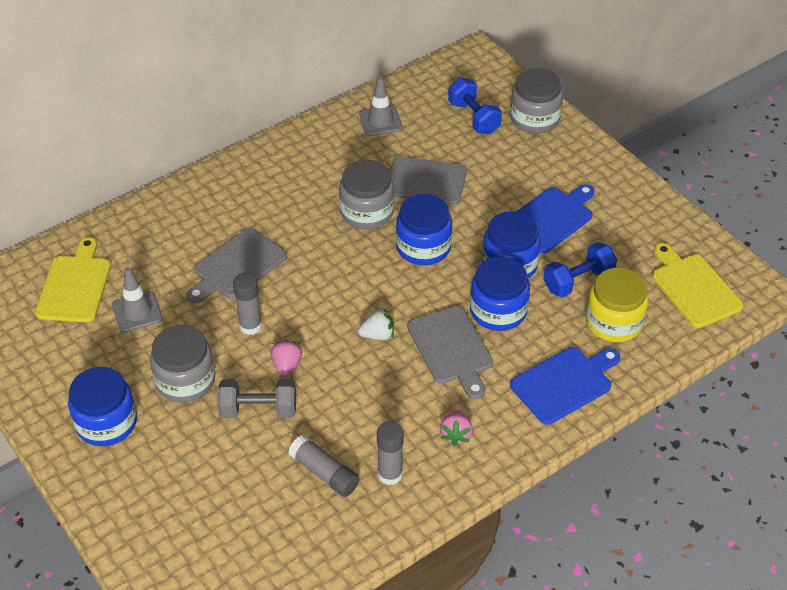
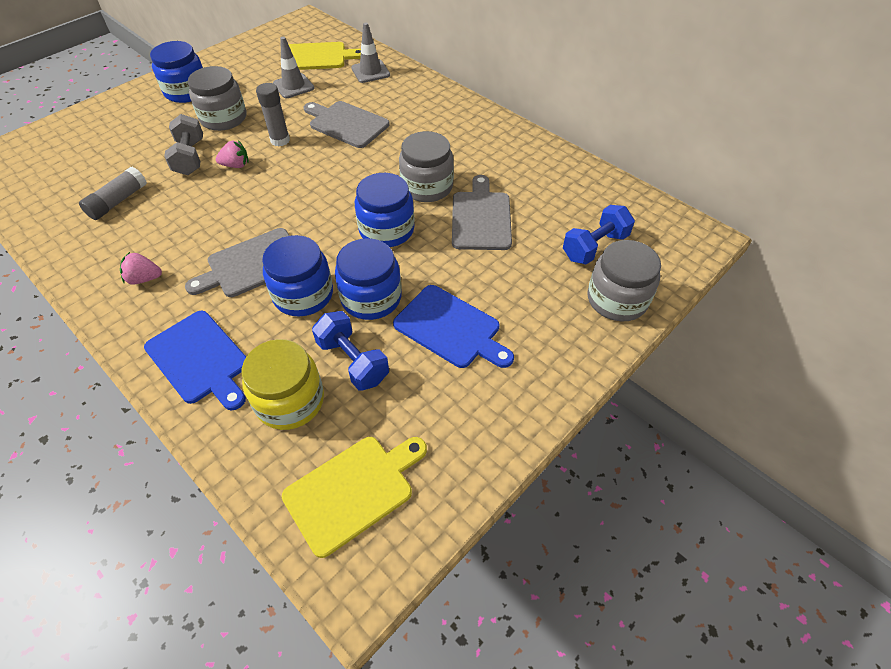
camera: 80 degrees right, 5 degrees up
white strawberry [358,308,394,340] -> none
grey traffic cone [359,76,402,136] -> grey traffic cone moved to [351,23,390,83]
grey glue stick [377,421,404,485] -> none

